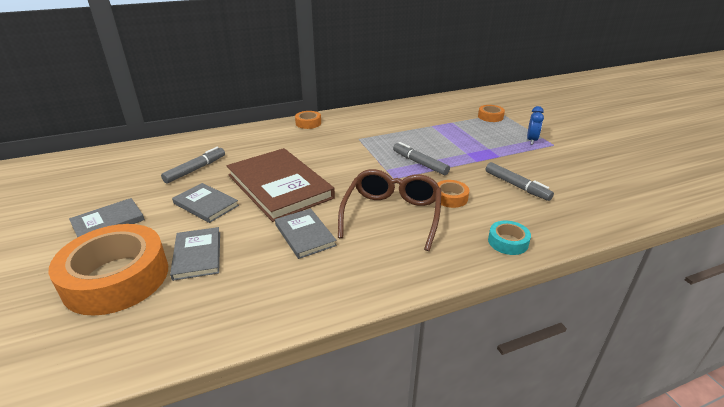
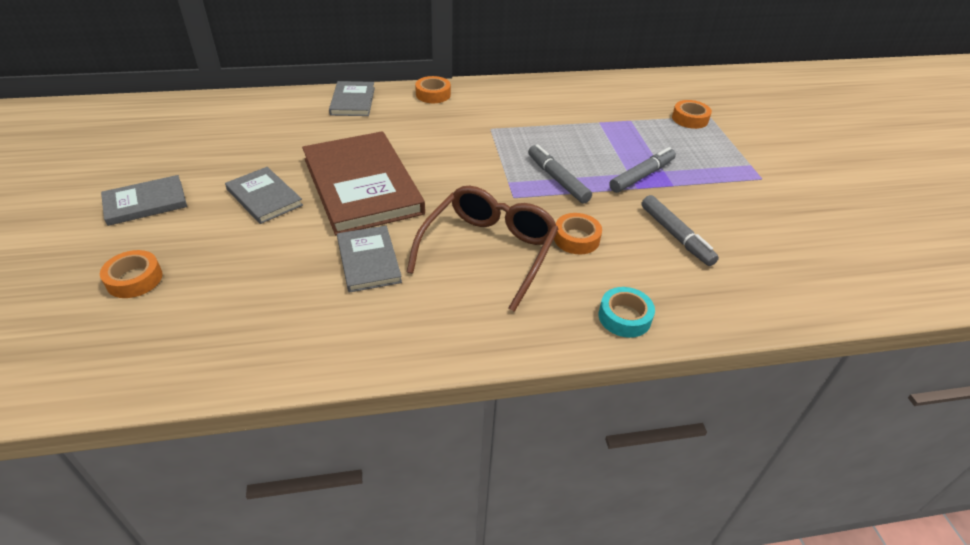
camera: 10 degrees right, 10 degrees up
orange tape [49,224,168,316] -> orange tape [100,250,163,298], size x0.44
grey marker [161,147,225,183] -> grey marker moved to [609,147,676,193]
grey book [170,227,220,281] -> grey book moved to [329,81,375,116]
blue clock [527,106,544,145] -> none

